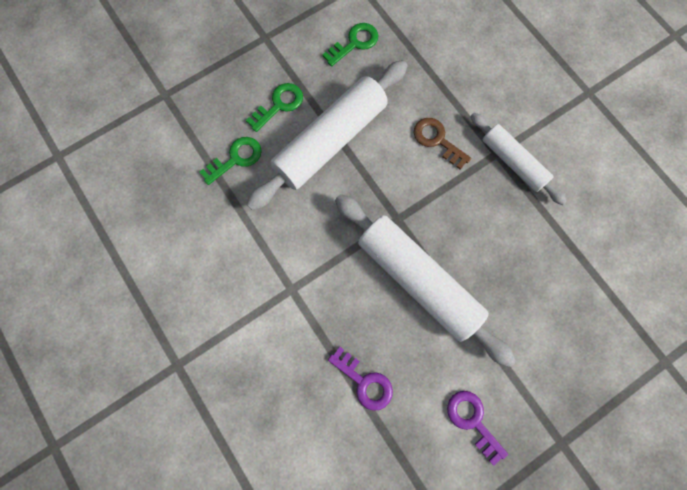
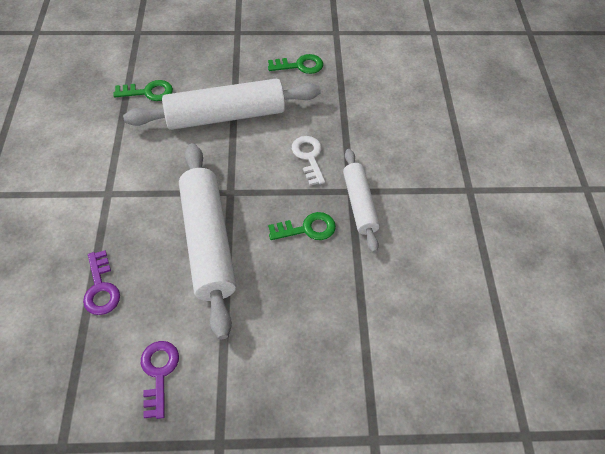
camera: 30 degrees right, 20 degrees down
green key [246,83,303,132] -> green key moved to [268,212,336,240]
brown key [414,118,471,169] -> white key [292,136,325,186]

